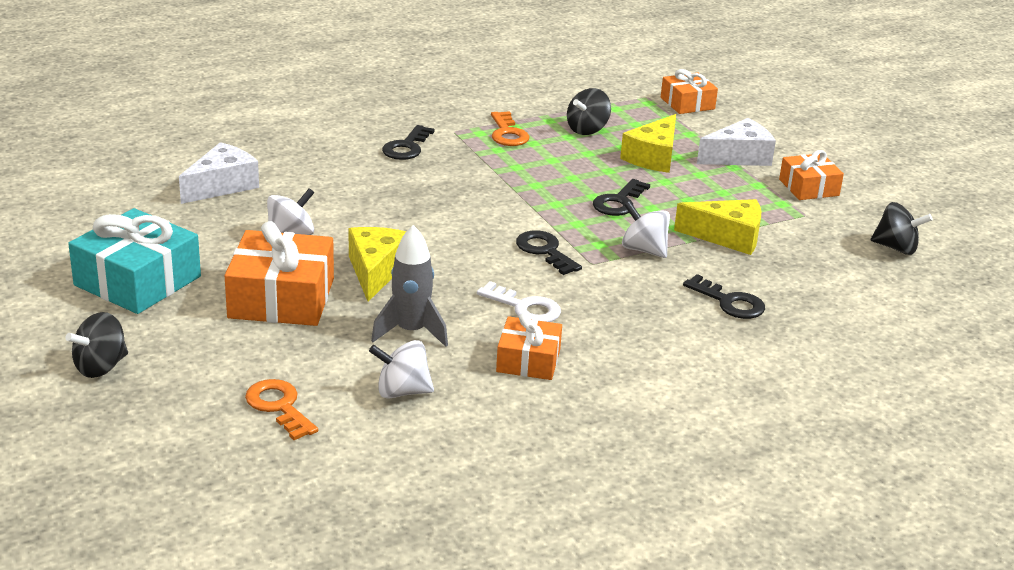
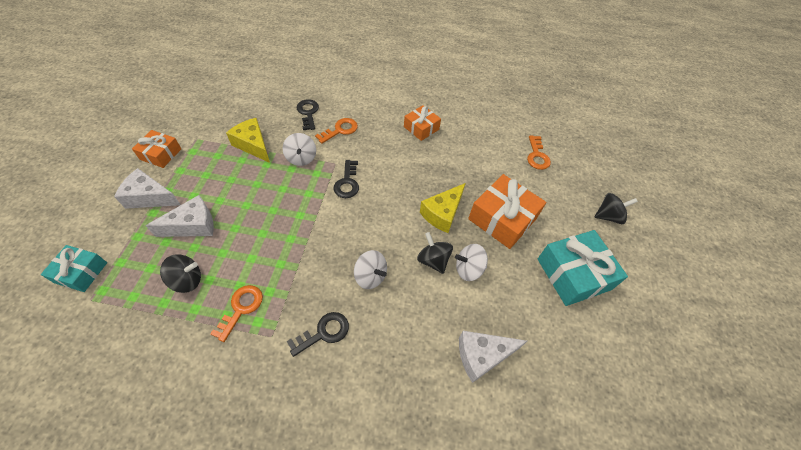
camera: 145 degrees left, 25 degrees up
white spinning top [369,340,434,398] -> white spinning top moved to [354,250,387,289]
grey rocket [371,225,448,347] -> none
white key [477,281,561,322] -> none
black key [593,179,650,216] -> none
yellow cheese [620,114,676,173] -> white cheese [146,195,214,237]
orange gift [661,69,718,114] -> turquoise gift [41,245,107,292]
black spinning top [871,202,933,255] -> black spinning top moved to [417,232,453,274]
none -> orange key [315,118,358,144]

